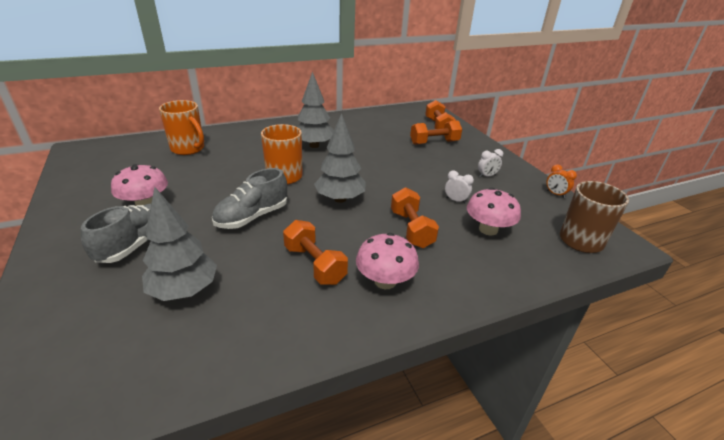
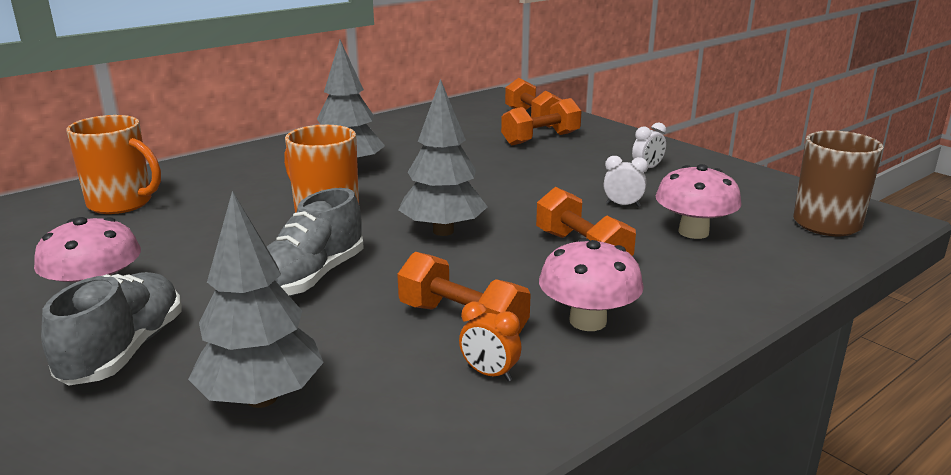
camera: 15 degrees left, 10 degrees down
orange clock [546,164,577,198] -> orange clock moved to [459,301,522,381]

